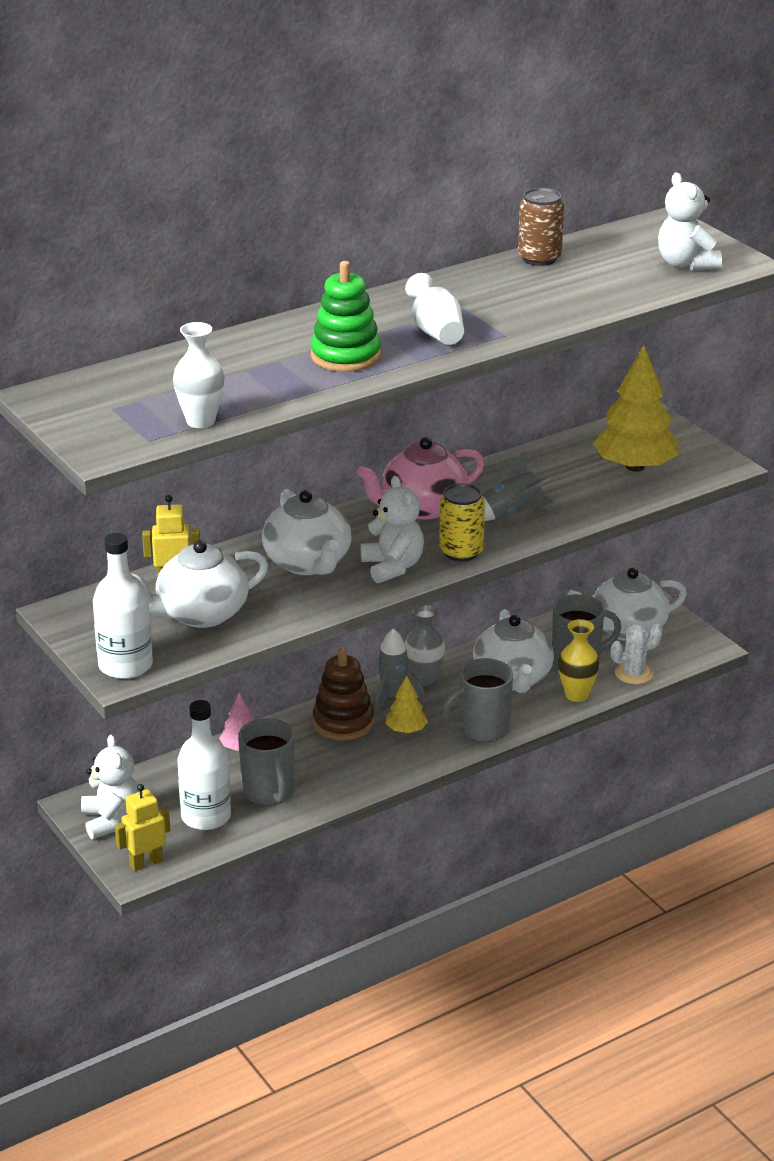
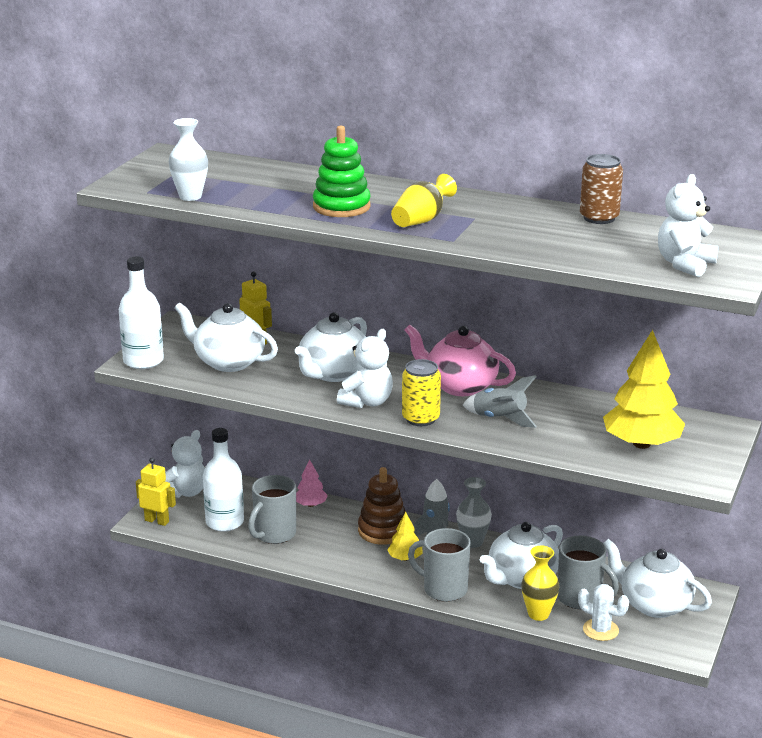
camera: 55 degrees right, 5 degrees down
white vase [405,273,464,345] -> yellow vase [391,174,457,227]

